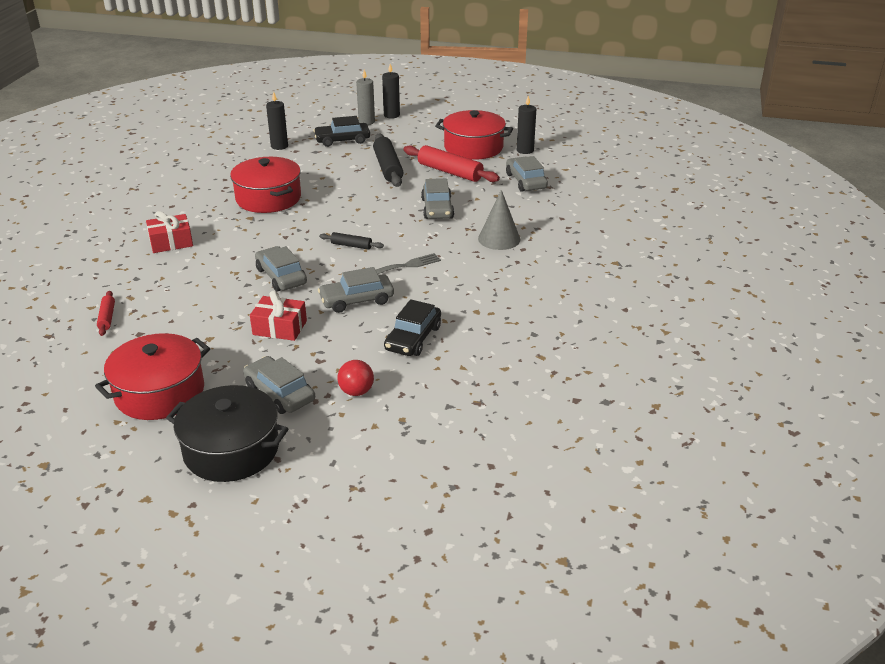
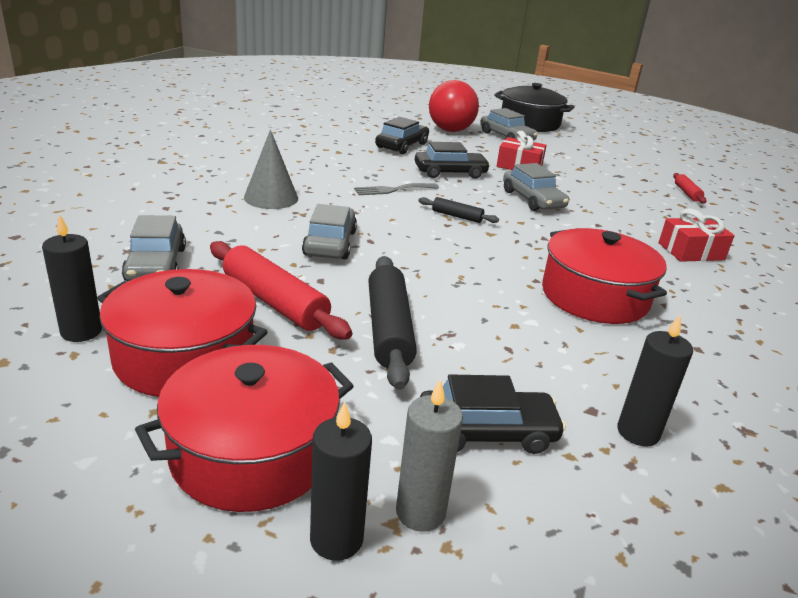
camera: 175 degrees left, 5 degrees down
red pot [95,333,210,420] -> red pot moved to [135,345,354,512]
grey car [318,267,394,313] -> black car [415,142,490,179]
red ball [337,360,374,396] -> red ball [429,80,479,132], size x1.85

